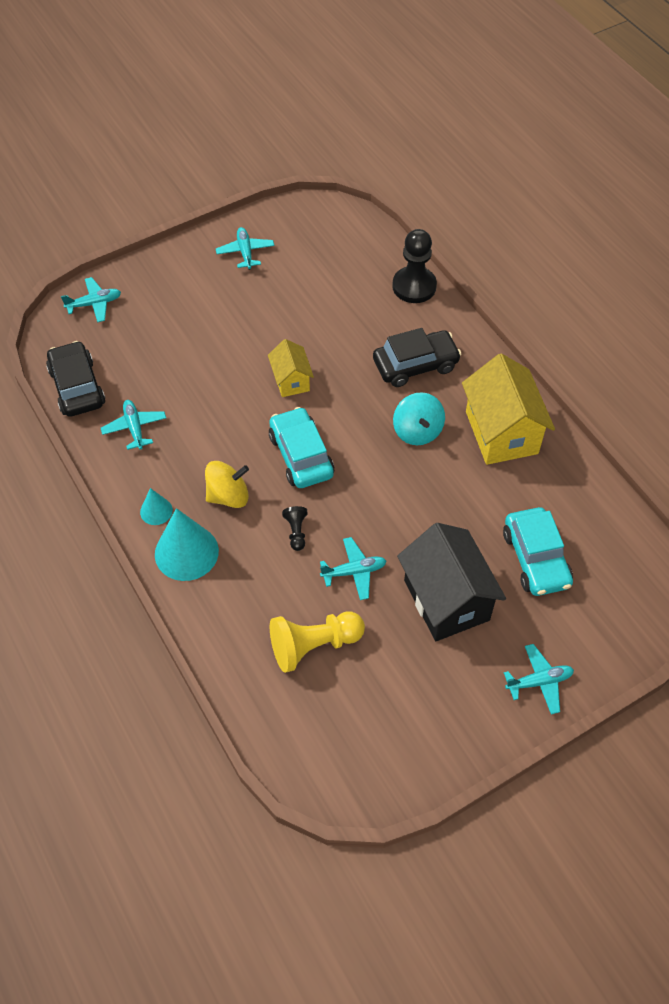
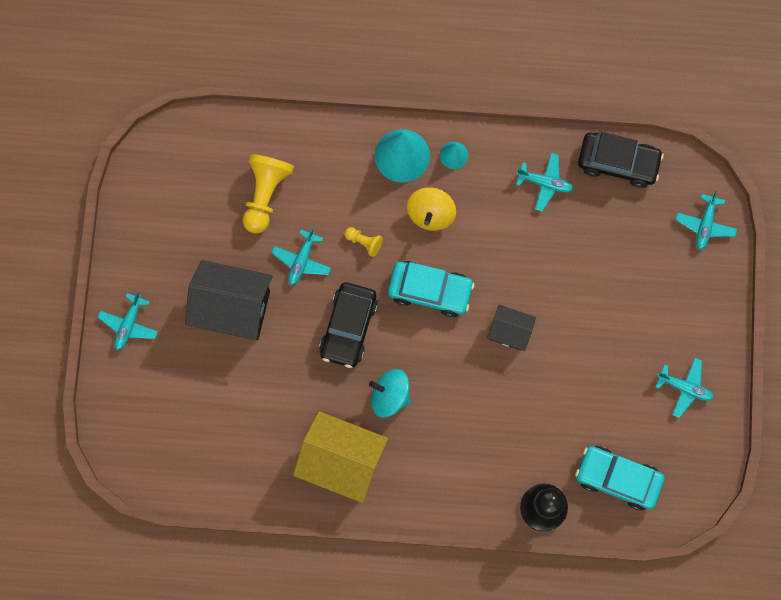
camera: 125 degrees right, 20 degrees up
yellow house [268,339,314,397] -> black house [487,305,536,351]
black pawn [282,506,308,551] -> yellow pawn [345,227,383,257]
black car [373,328,461,387] -> black car moved to [319,282,378,368]
turquoise car [503,507,573,596] -> turquoise car moved to [575,446,665,510]

